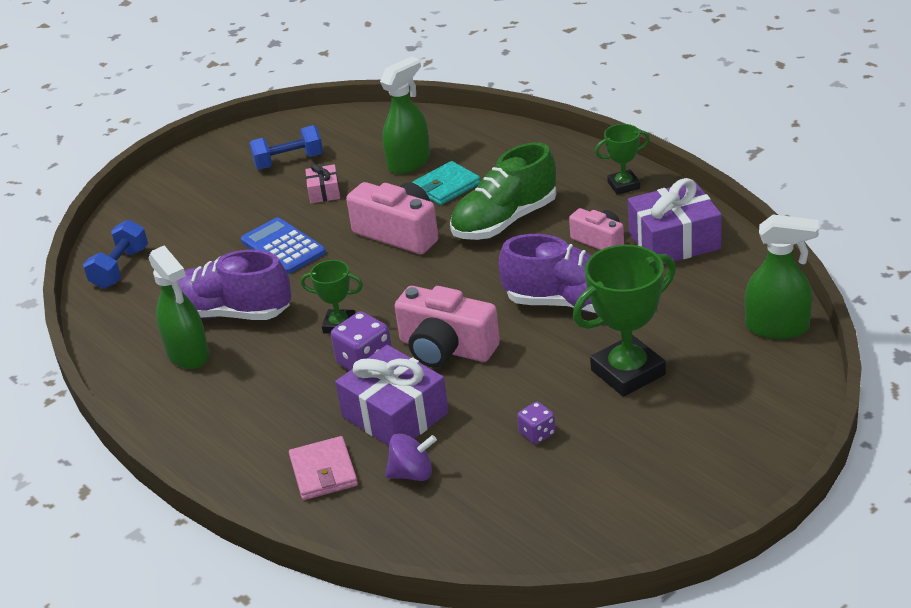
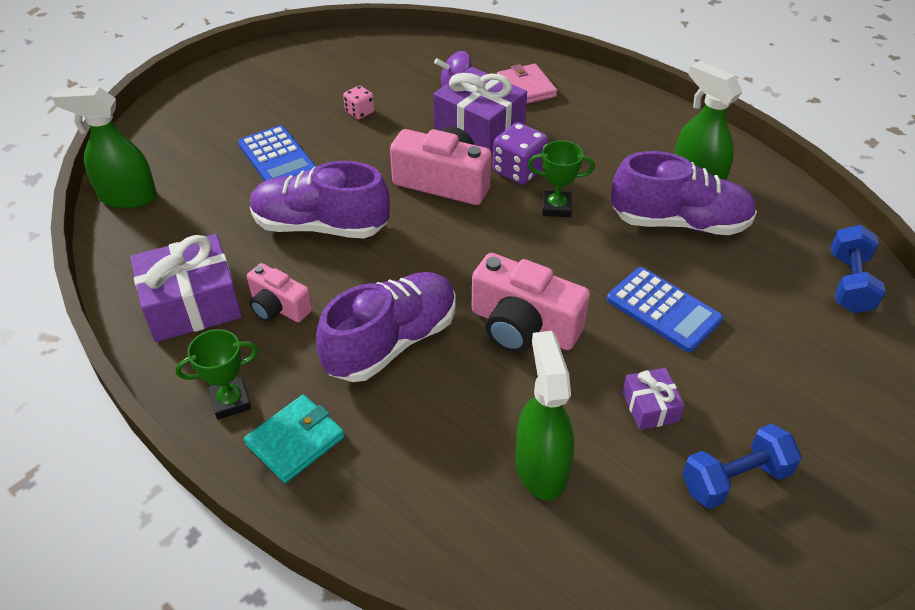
camera: 170 degrees right, 10 degrees up
pink gift [305,164,340,203] -> purple gift [622,368,685,430]
green spray bottle [380,56,430,174] -> green spray bottle turned 135 degrees clockwise [516,331,574,500]
turquoise wallet [412,161,480,205] -> turquoise wallet moved to [244,395,345,483]
green shoe [450,142,556,240] -> purple shoe [316,272,456,382]
purple dice [517,402,555,444] -> pink dice [343,85,375,119]
green trophy [573,245,676,397] -> blue calculator [238,125,316,181]

